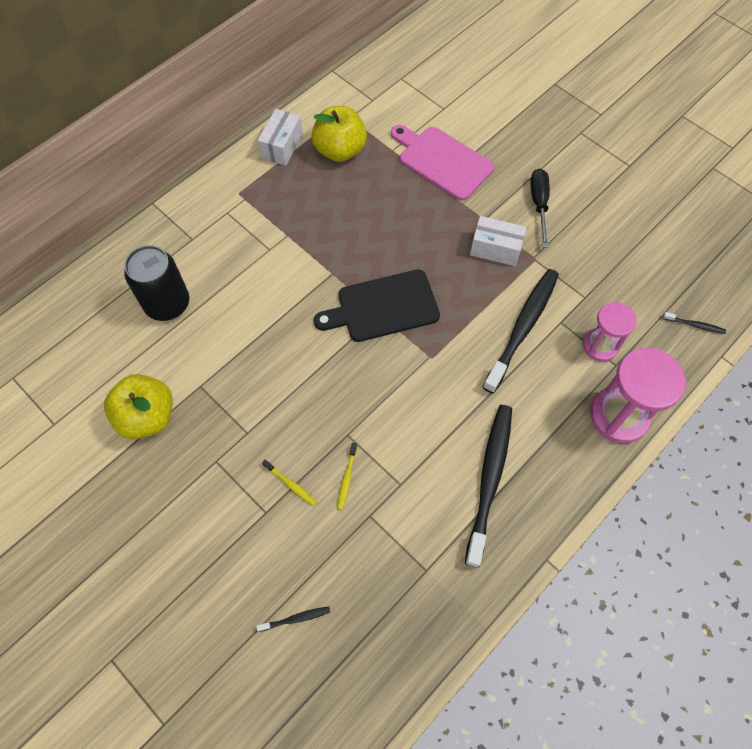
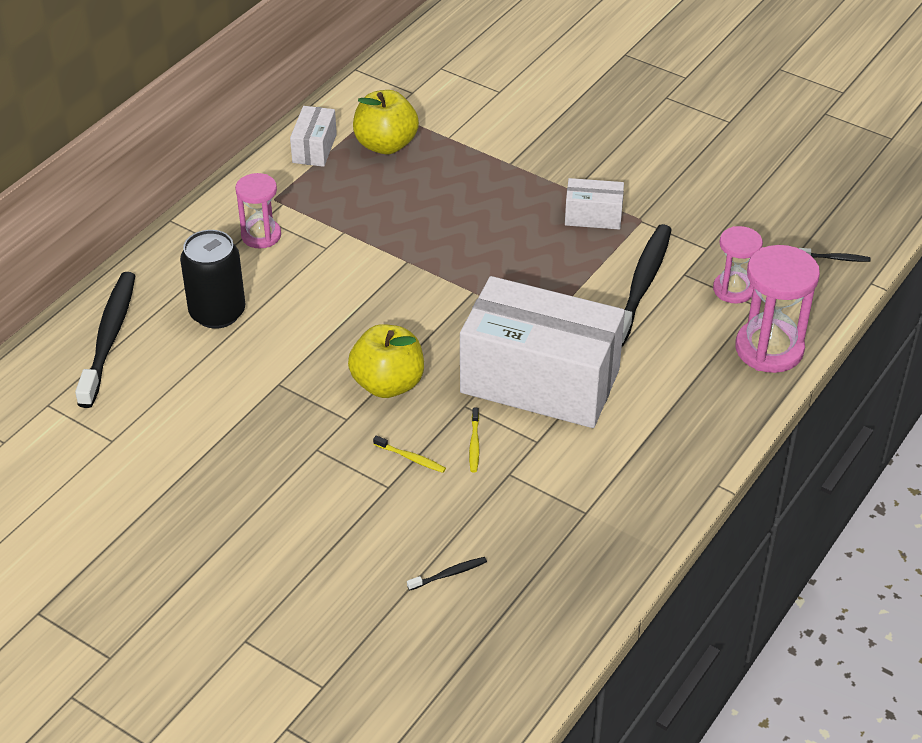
camera: 10 degrees left, 20 degrees down
yellow apple [104,374,172,439] -> yellow apple moved to [348,324,424,398]
black cutting board [314,269,440,342] -> none
pink cutting board [391,125,494,201] -> none
black toothbrush [465,405,512,567] -> black toothbrush moved to [75,272,136,408]
black screwdriver [531,169,550,248] -> none
none -> pink hourglass [235,173,281,248]
none -> white box [460,276,625,428]

